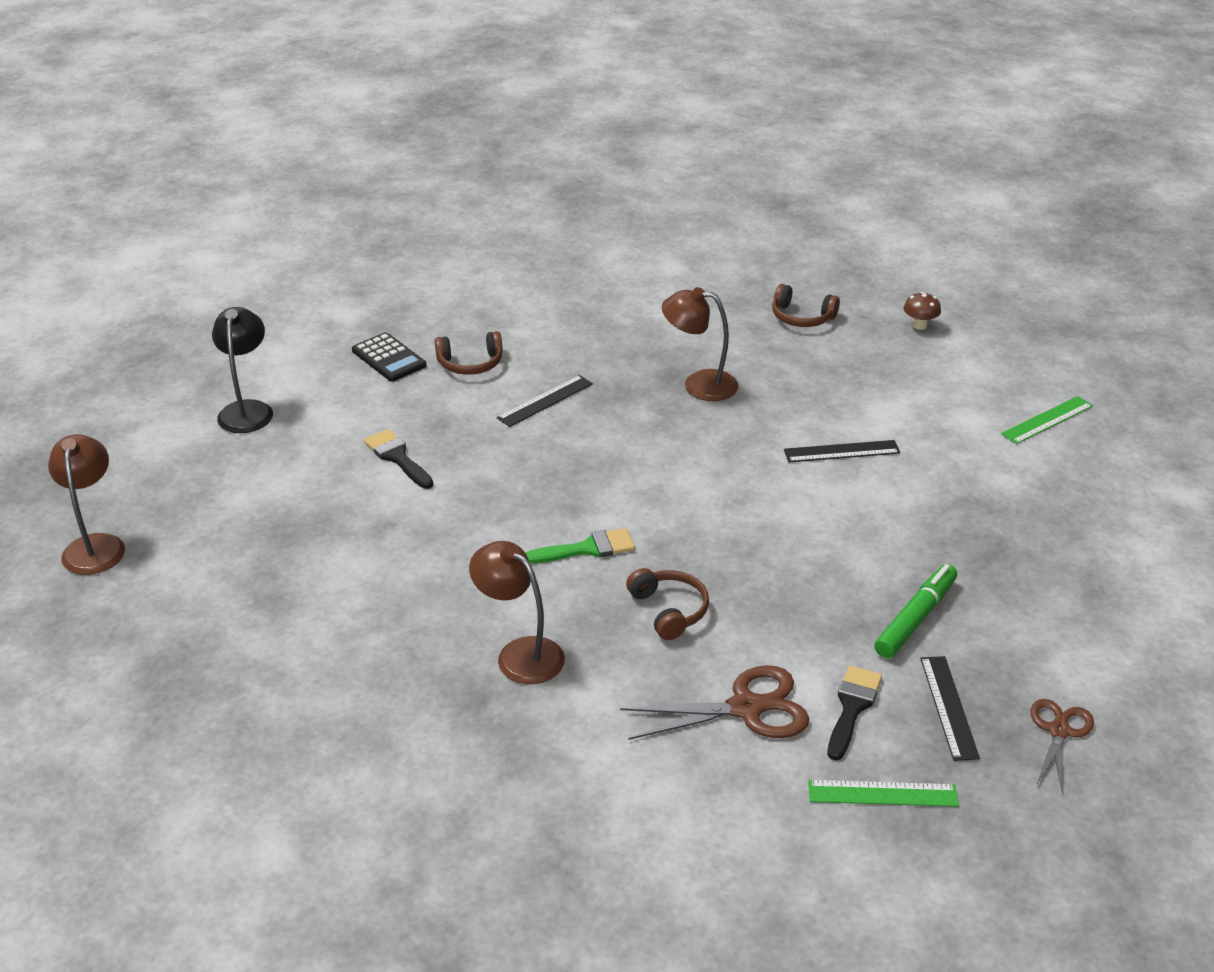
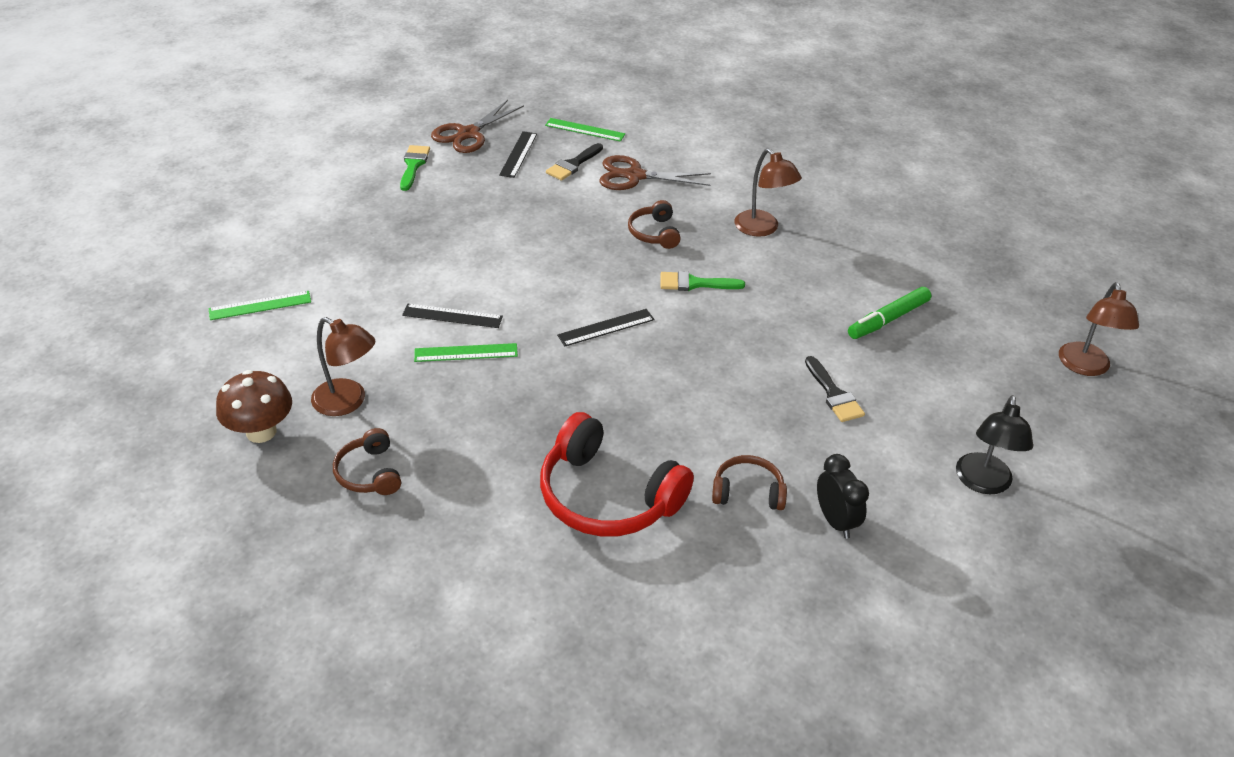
camera: 165 degrees left, 5 degrees up
black calculator [352,332,426,382] -> black clock [817,454,869,539]
black ruler [497,375,593,427] -> black ruler moved to [557,309,655,346]
brown lamp [662,287,738,401] -> brown lamp moved to [311,317,375,416]
brown headphones [772,284,840,327] -> brown headphones turned 150 degrees counterclockwise [333,428,401,495]
green marker [874,564,957,658] -> green marker moved to [848,287,931,339]
brown mushroom [904,292,941,330] -> brown mushroom [216,370,292,443], size x1.82
brown scissors [1030,699,1094,790] -> brown scissors [431,100,524,153], size x1.57
none -> green brush [400,145,430,191]
none -> green ruler [414,343,518,362]
none -> red headphones [540,412,694,537]

